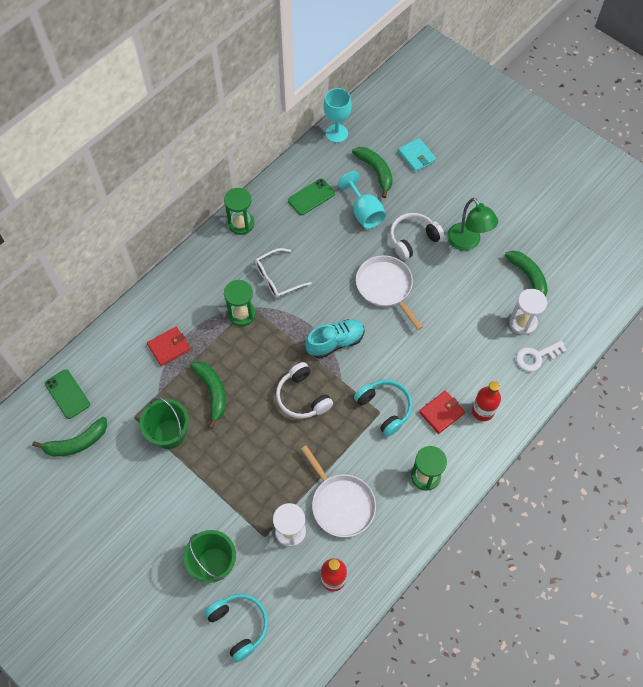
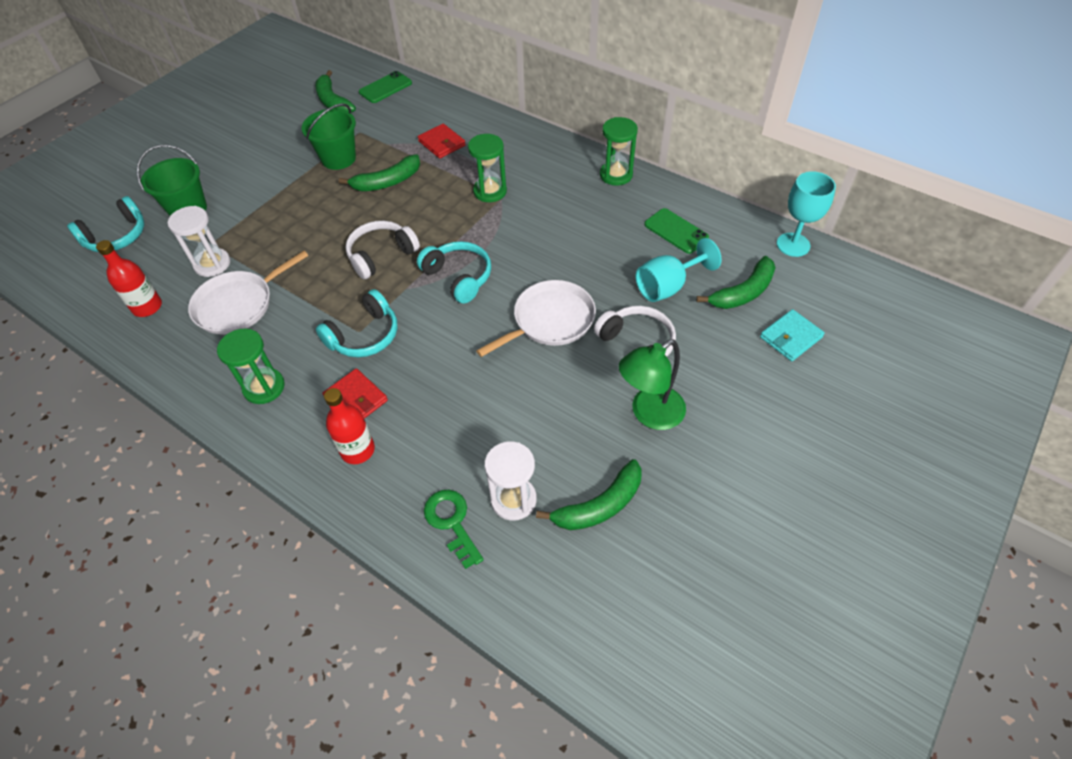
camera: 85 degrees right, 10 degrees down
white glasses [255,248,312,298] -> none
turquoise shoe [305,319,364,359] -> turquoise headphones [417,241,491,304]
white key [516,341,567,371] -> green key [424,490,483,569]

